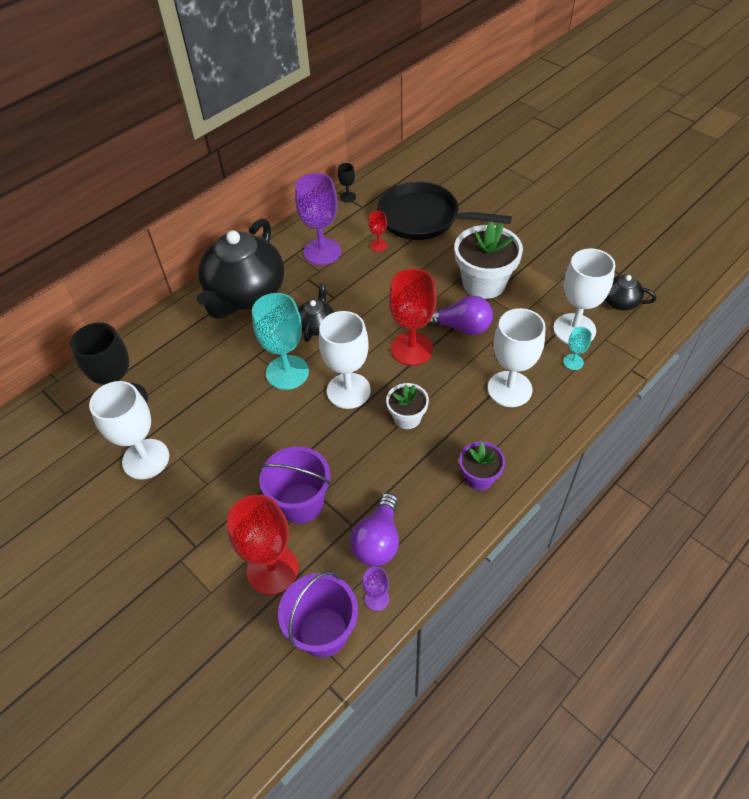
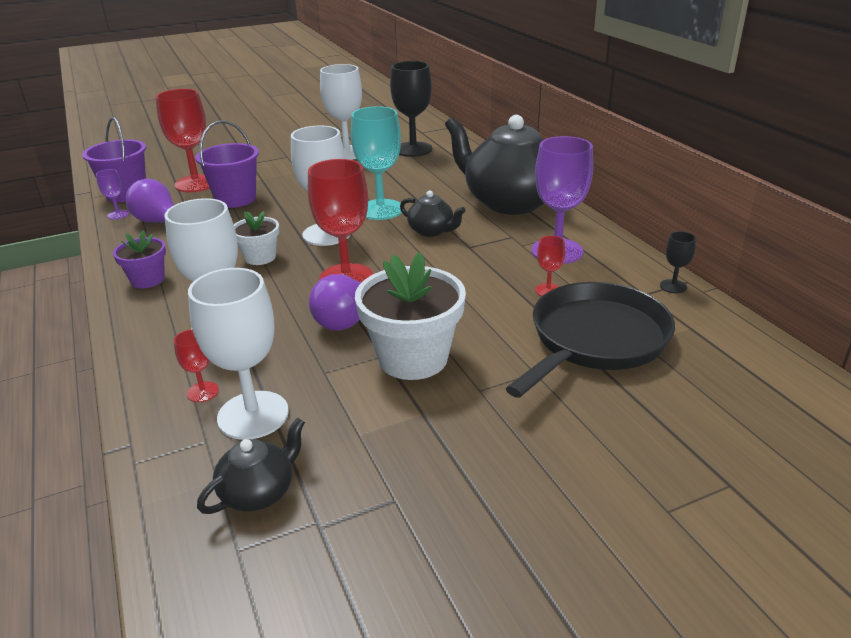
camera: 110 degrees right, 20 degrees down
turquoise goblet [563,327,592,370] -> red goblet [174,329,219,402]

